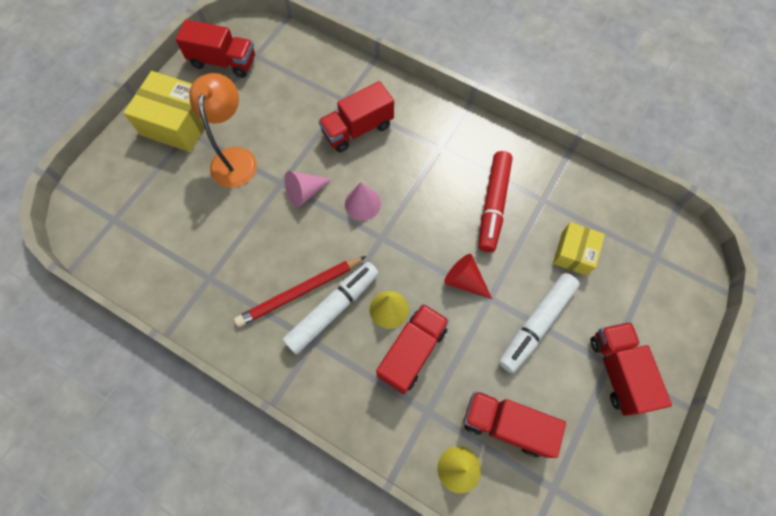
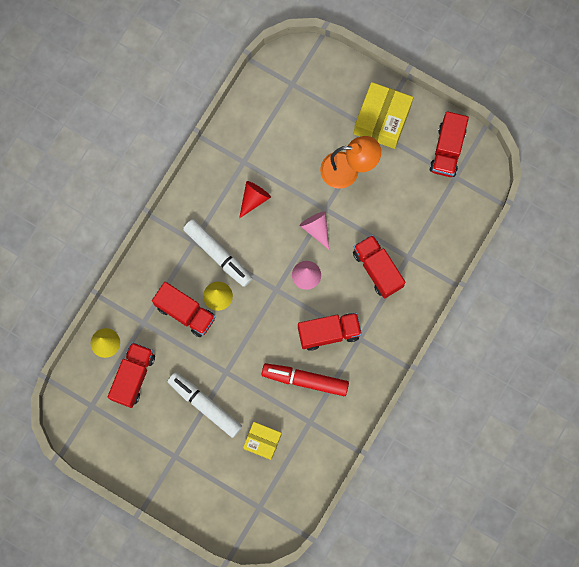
camera: 90 degrees right, 10 degrees up
red pencil [234,256,366,327] -> none
red cone [444,254,492,299] -> red cone moved to [239,181,271,219]
red truck [590,322,672,416] -> red truck moved to [298,313,362,351]

